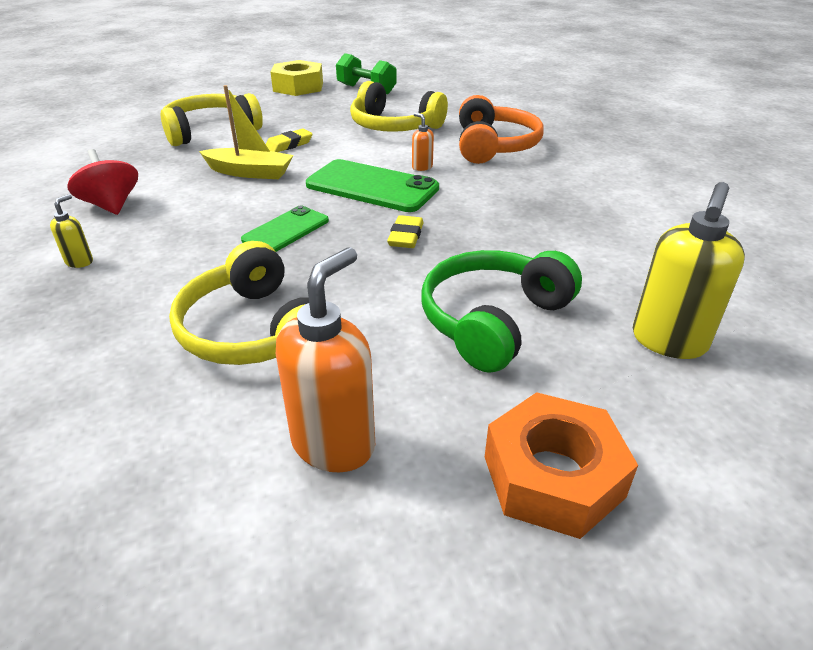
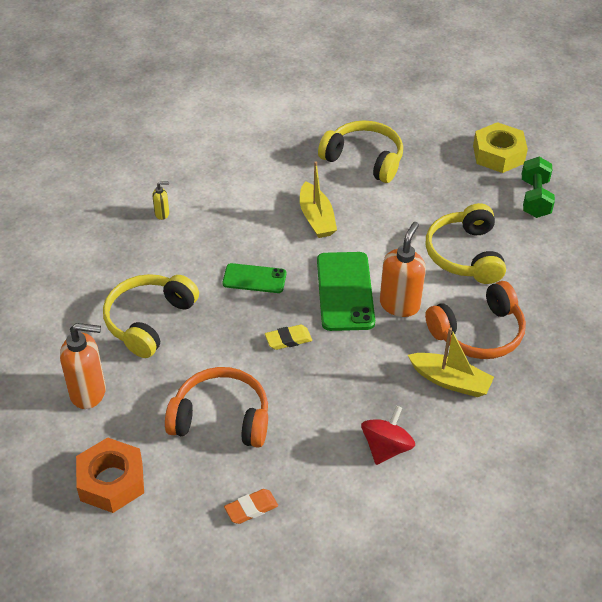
camera: 60 degrees right, 10 degrees up
red spinning top [67,149,138,215] -> red spinning top moved to [361,406,415,465]
yellow eraser [266,129,313,152] -> none
orange soap dispenser [412,113,434,171] -> orange soap dispenser [380,222,426,317], size x2.12
green headphones [422,250,582,373] -> orange headphones [165,367,268,448]
yellow soap dispenser [633,182,745,359] -> orange eraser [224,489,278,524]
none -> yellow boat [408,327,494,397]

